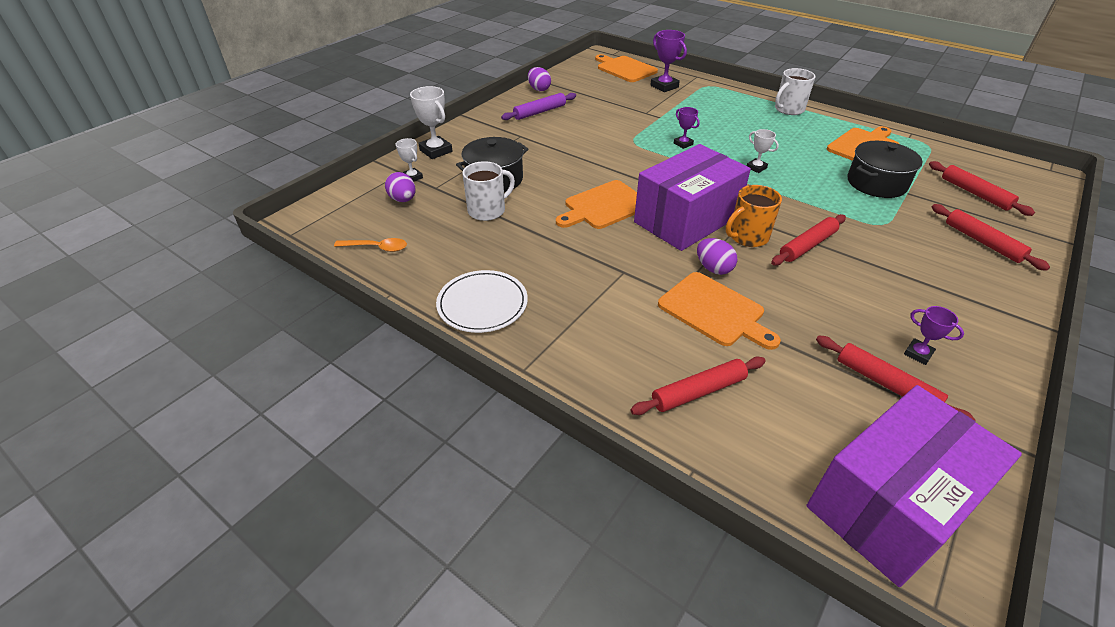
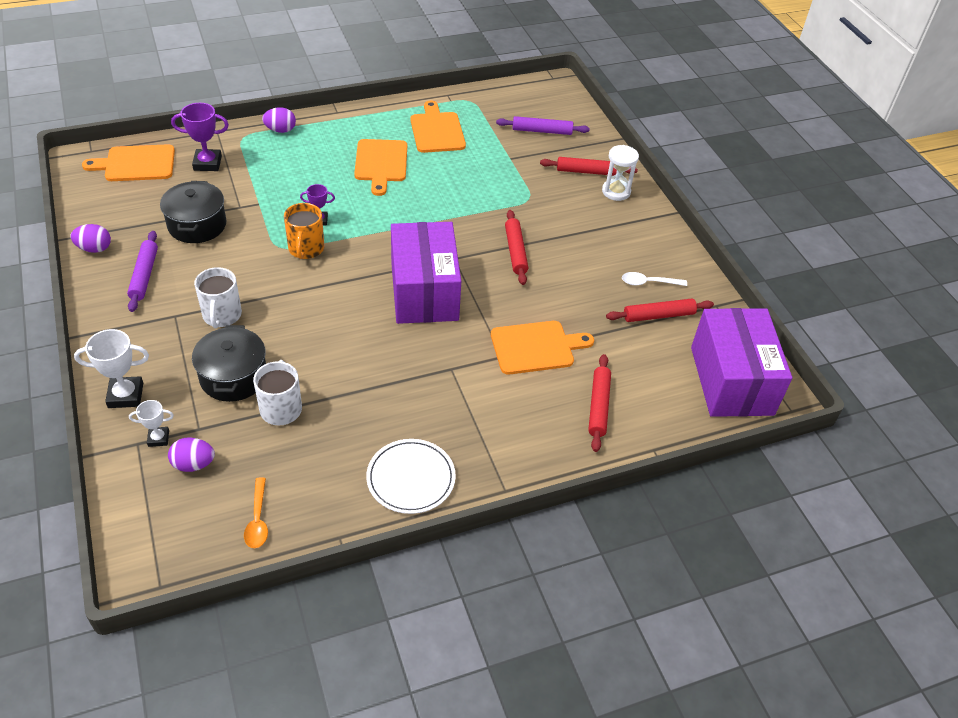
camera: 60 degrees left, 5 degrees up
orange spoon [334,238,407,252] -> orange spoon turned 135 degrees clockwise [244,477,268,548]
orange cutting board [556,180,637,229] -> orange cutting board moved to [354,139,407,196]
purple egg [697,238,737,275] -> purple egg moved to [262,107,296,133]
orange mug [726,185,782,247] -> orange mug moved to [284,203,324,259]
white trophy [747,129,779,173] -> none
white mug [775,68,816,115] -> white mug moved to [194,267,242,329]
black pot [847,141,922,198] -> black pot moved to [160,181,226,243]
purple trophy [904,306,964,365] -> white spoon [622,272,687,286]
red rolling pin [929,161,1035,216] -> purple rolling pin [496,116,590,135]
none -> white hourglass [602,145,639,201]

